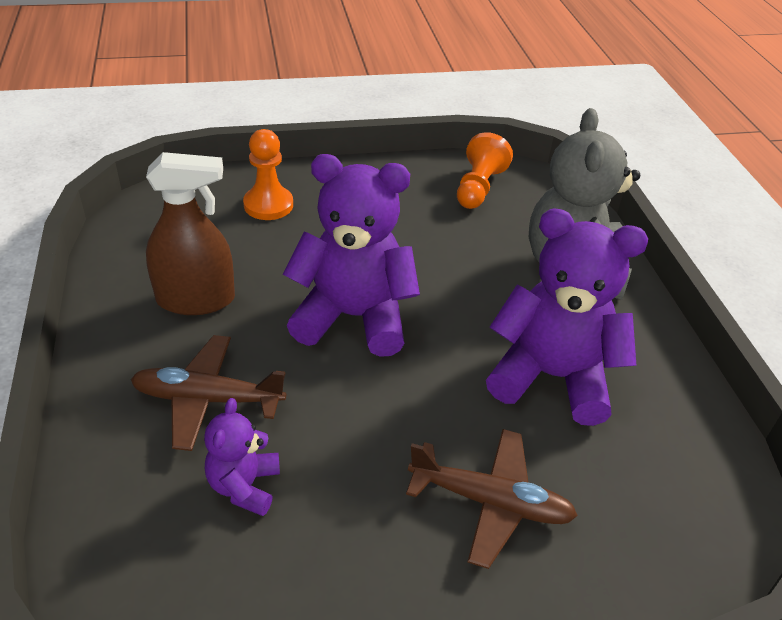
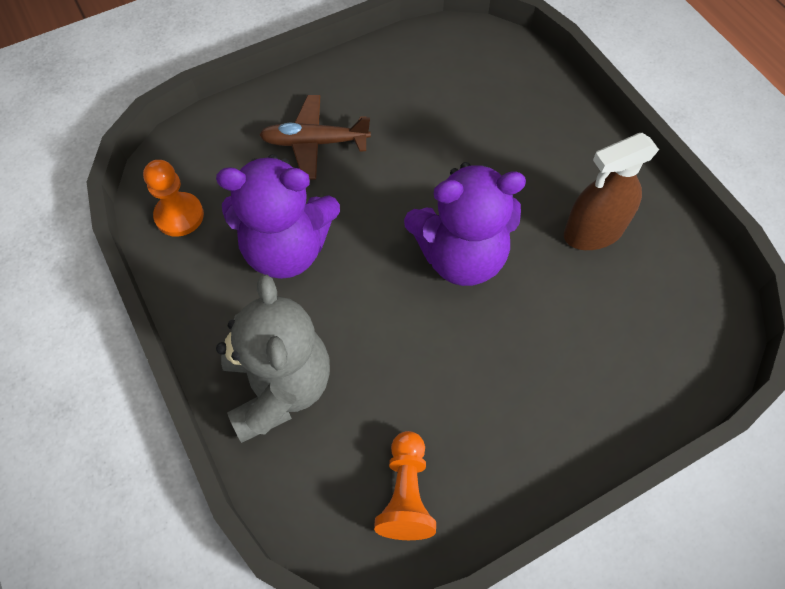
camera: 165 degrees right, 20 degrees up
brown plane [130,335,286,451] -> none
purple teddy bear [204,398,280,516] -> none
orange pawn [243,129,293,220] -> orange pawn moved to [143,160,204,237]

